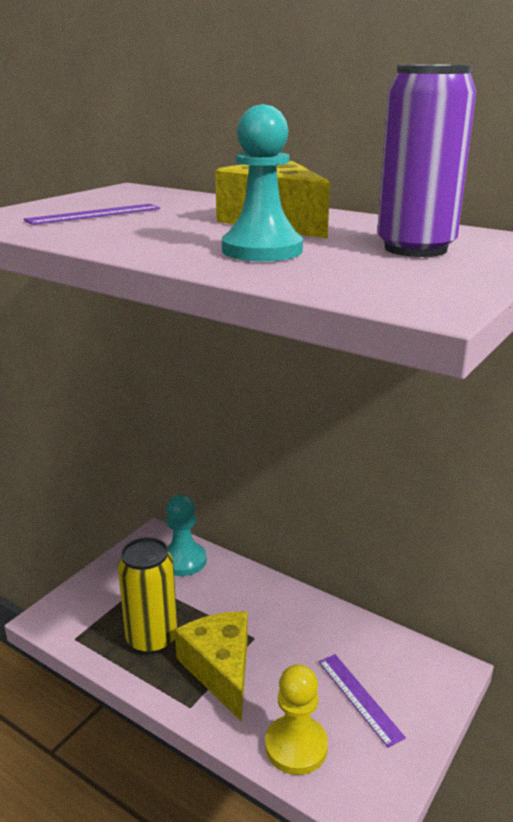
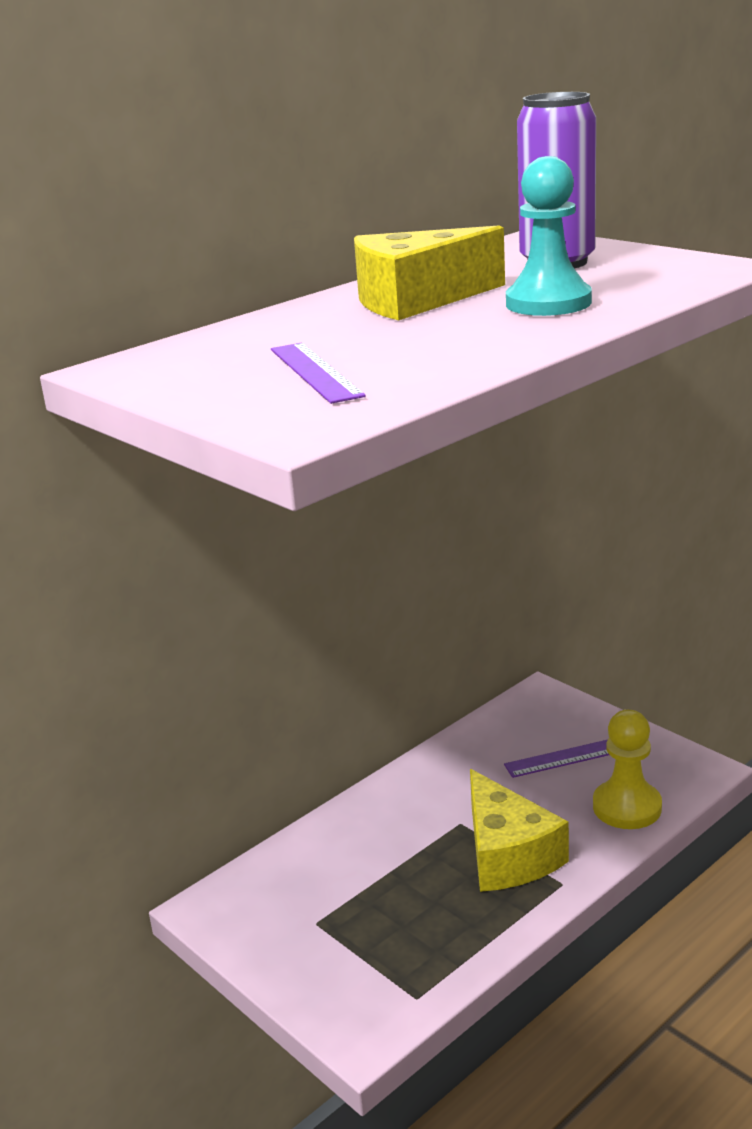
camera: 75 degrees left, 0 degrees up
yellow can [118,537,178,655] -> none
turquoise pawn [166,495,207,576] -> none
yellow cheese [175,612,248,722] -> yellow cheese turned 105 degrees counterclockwise [470,769,569,892]

